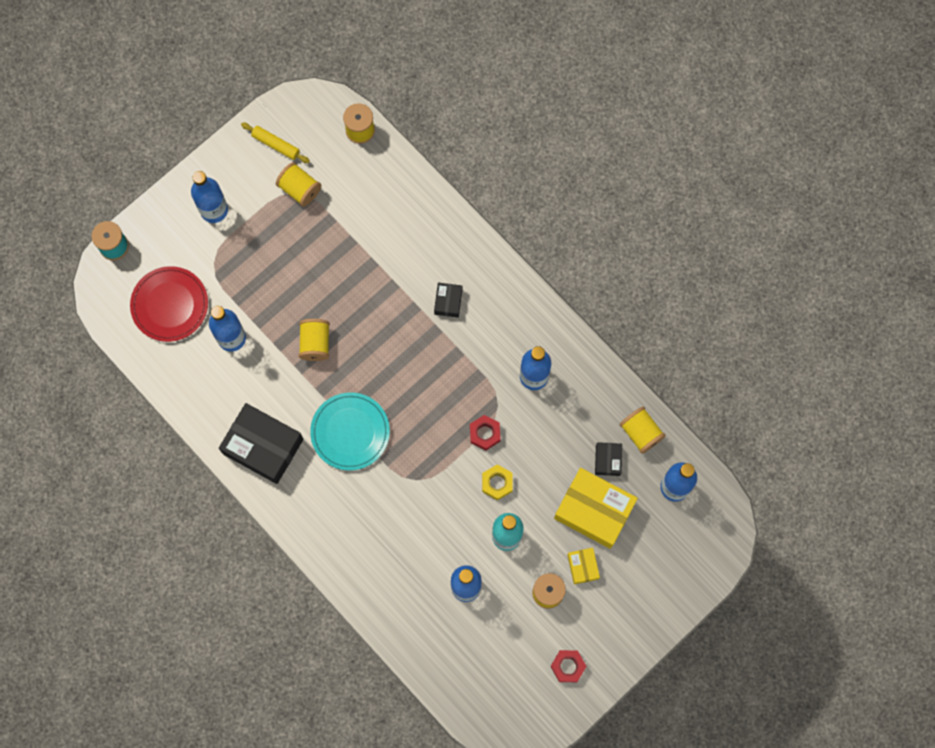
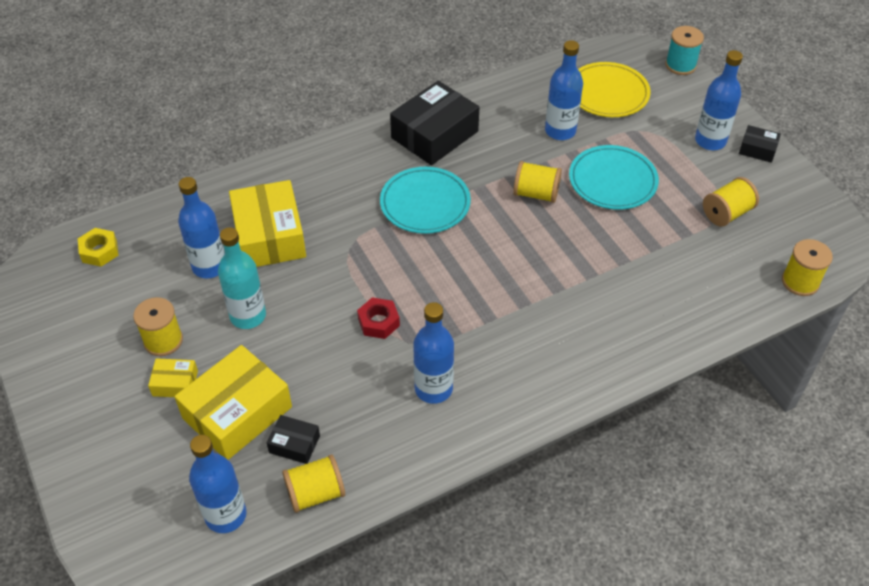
camera: 105 degrees right, 25 degrees down
red plate [130,266,208,342] -> yellow plate [578,62,651,117]
yellow rolling pin [241,122,310,163] -> none
black box [434,283,462,317] -> black box moved to [739,125,781,163]
yellow nut [482,464,513,500] -> yellow nut moved to [78,228,119,267]
red nut [550,650,587,682] -> none
none -> yellow box [229,180,306,267]
none -> turquoise plate [569,145,659,210]

